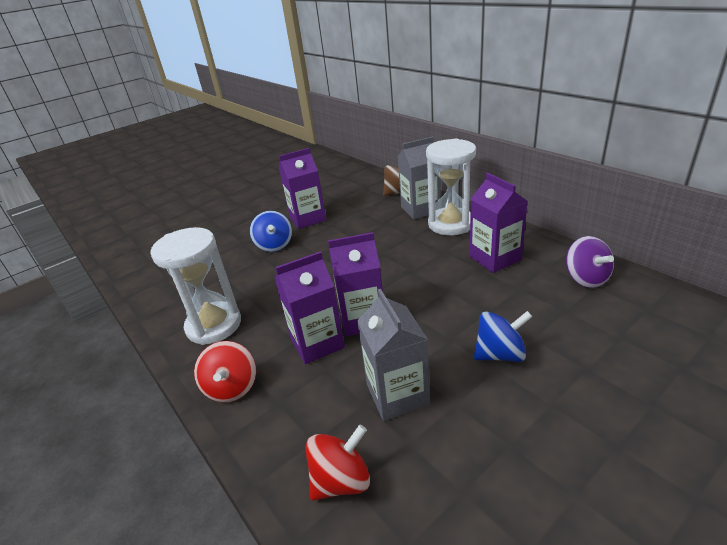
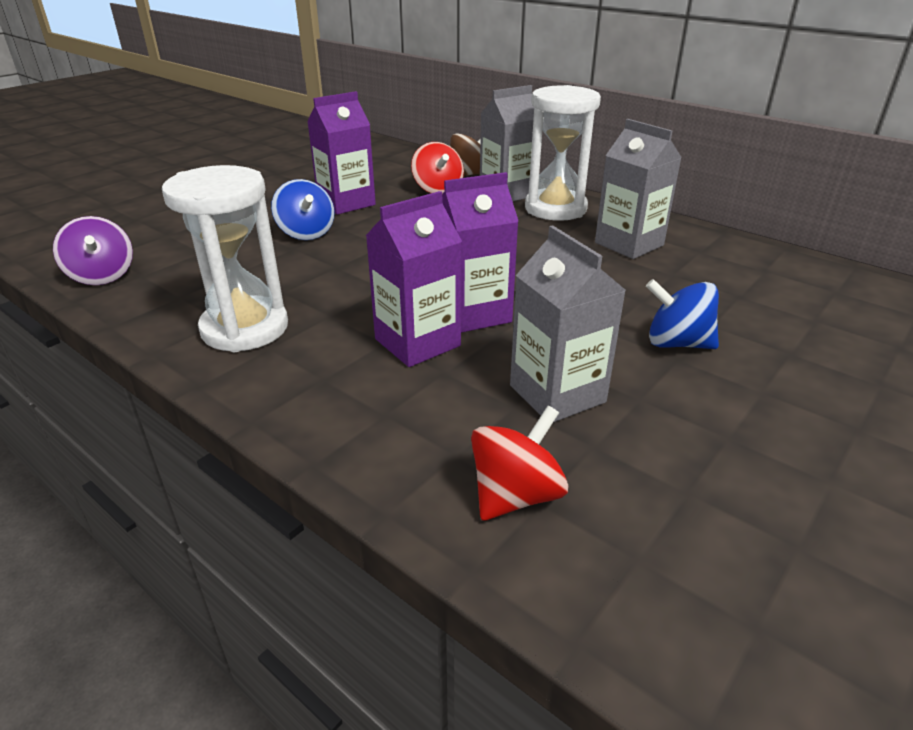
camera: 15 degrees left, 0 degrees up
red spinning top [194,341,256,403] -> red spinning top moved to [411,142,464,194]
purple carton [469,173,528,273] -> grey carton [595,119,682,259]
blue spinning top [474,311,533,362] -> blue spinning top turned 135 degrees counterclockwise [646,279,719,349]
purple spinning top [566,236,614,288] -> purple spinning top moved to [53,216,133,285]

